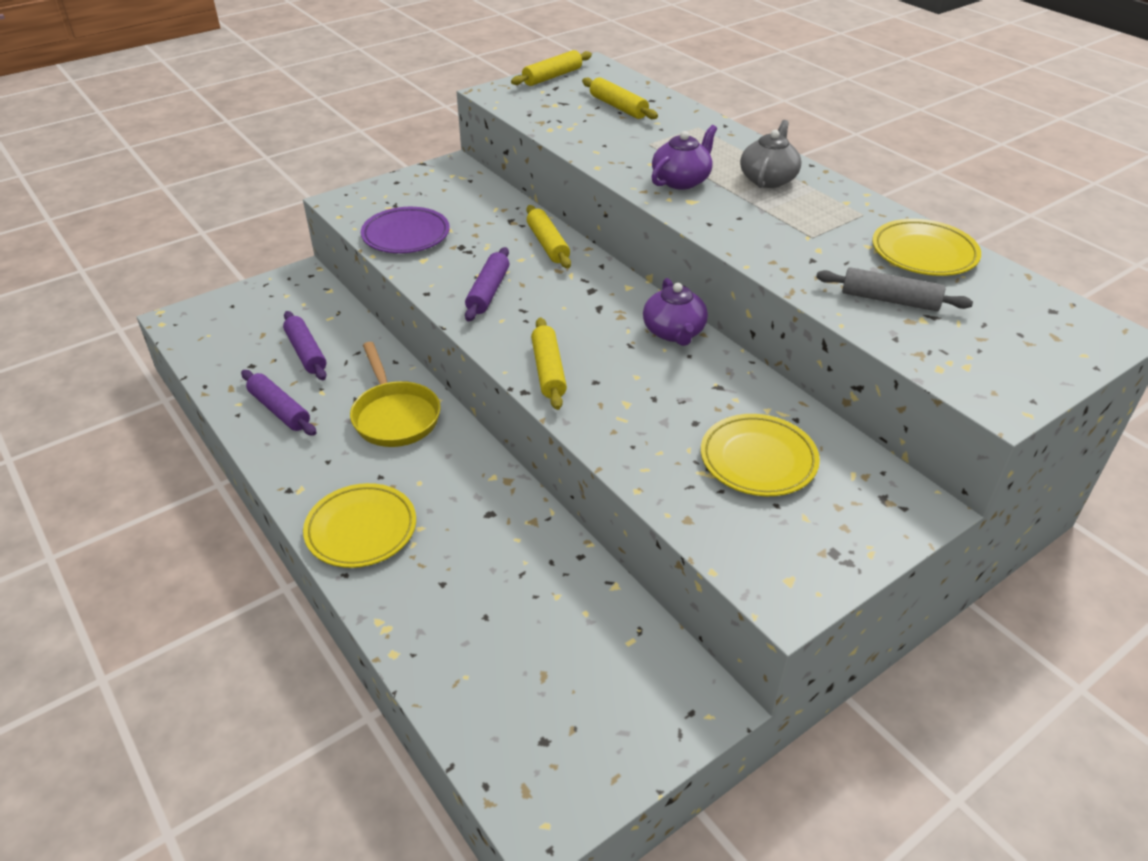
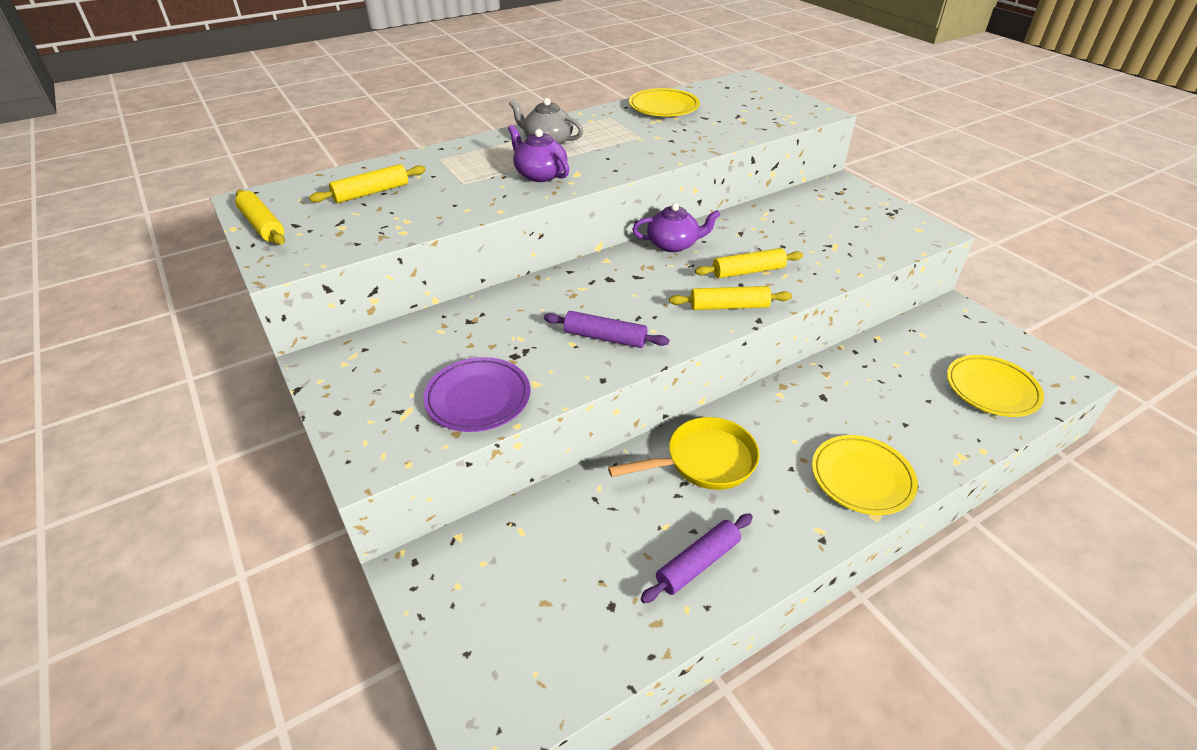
camera: 85 degrees left, 0 degrees up
purple rolling pin [283,311,326,380] -> none
yellow rolling pin [526,205,571,268] -> yellow rolling pin moved to [695,248,803,279]
yellow plate [701,414,820,496] -> yellow plate moved to [947,355,1044,417]
grey rolling pin [816,267,973,311] -> none

